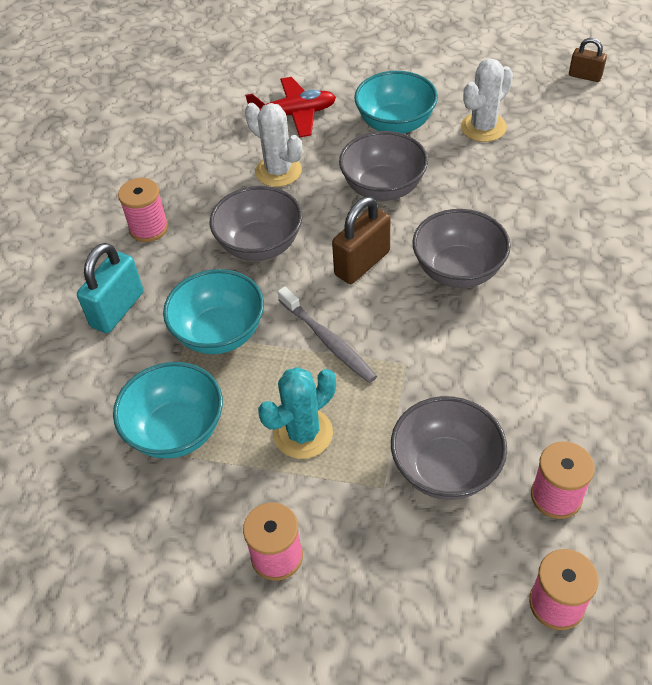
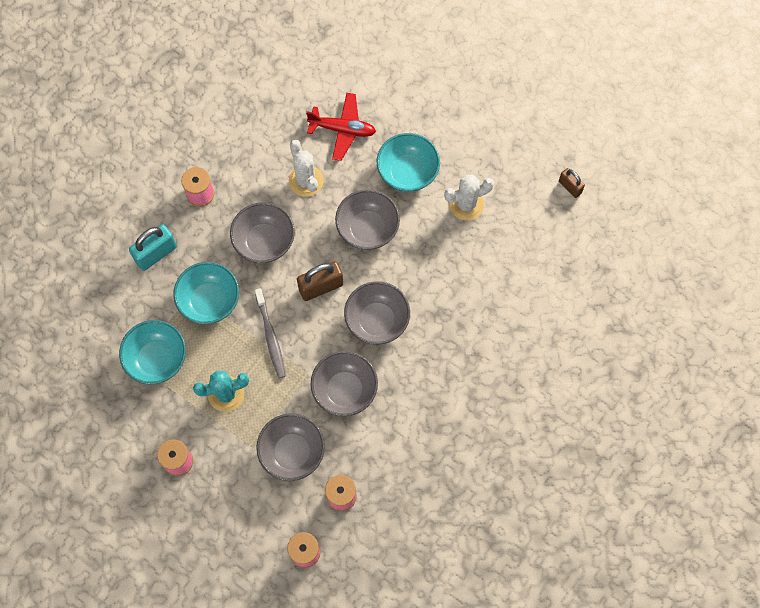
camera: 20 degrees right, 20 degrees up
none -> grey bowl [311,351,378,416]

